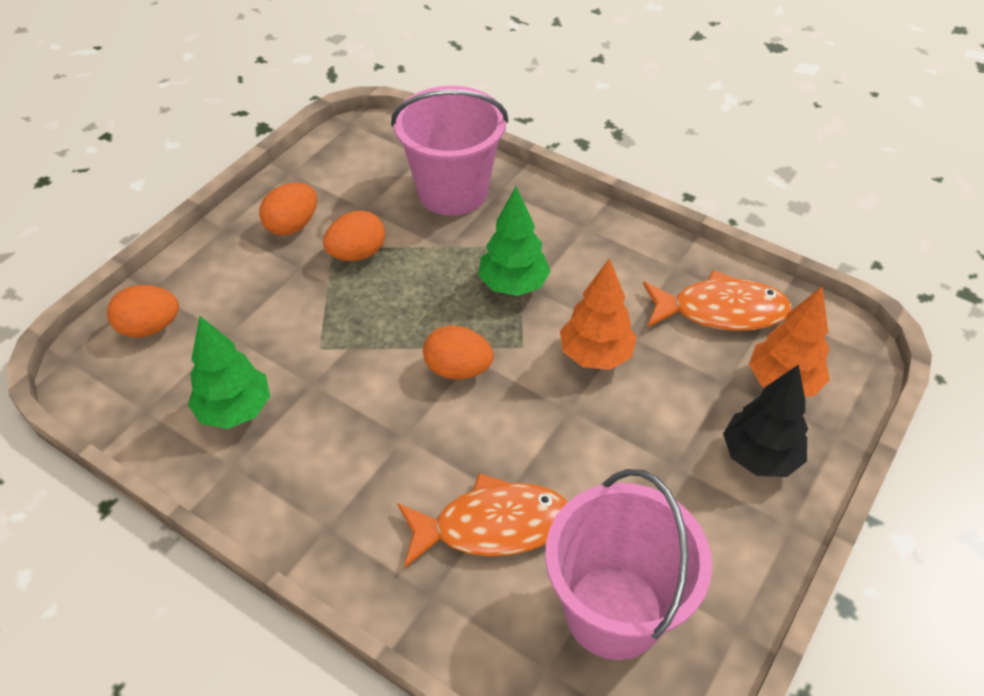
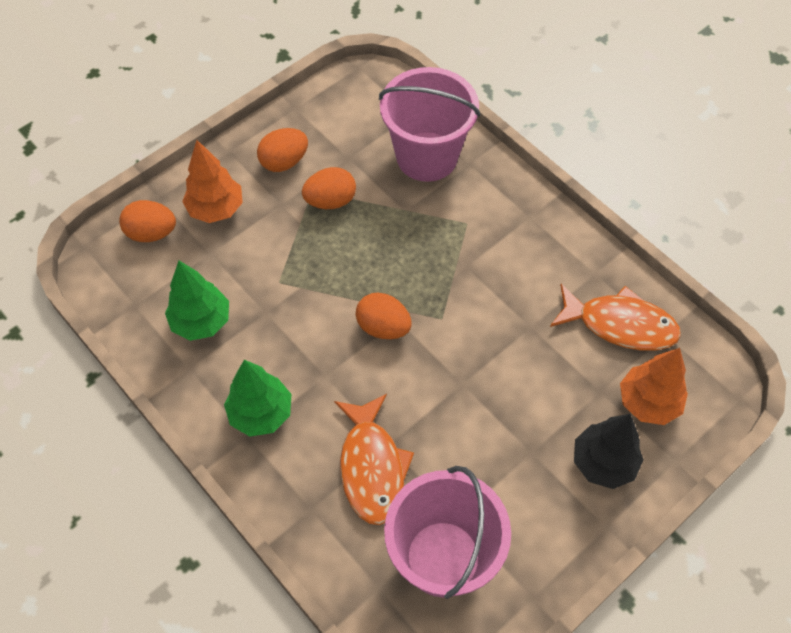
camera: 15 degrees right, 10 degrees up
orange fish [397,473,568,568] -> orange fish turned 75 degrees clockwise [334,394,414,525]
green tree [478,186,551,296] -> green tree moved to [224,360,292,436]
orange tree [560,258,637,370] -> orange tree moved to [182,140,243,223]

